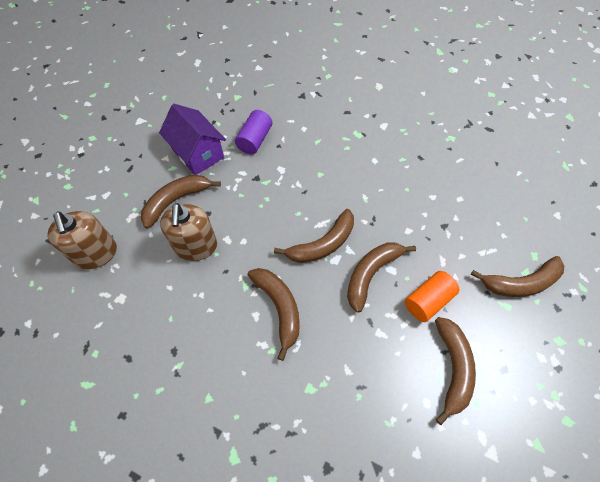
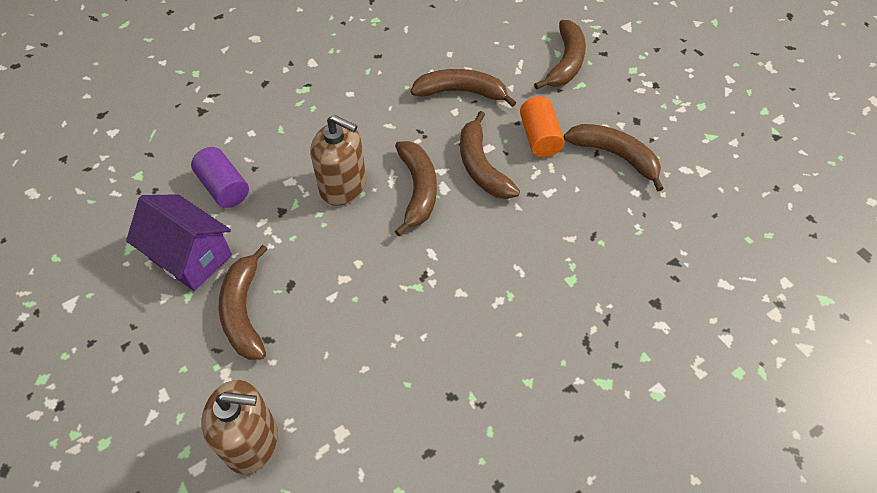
camera: 60 degrees left, 5 degrees down
purple house [159,104,226,175] -> purple house turned 45 degrees clockwise [126,194,232,291]
brown soap dispenser [160,203,217,261] -> brown soap dispenser moved to [310,115,366,206]
brown banana [248,268,300,361] -> brown banana moved to [411,69,516,107]

